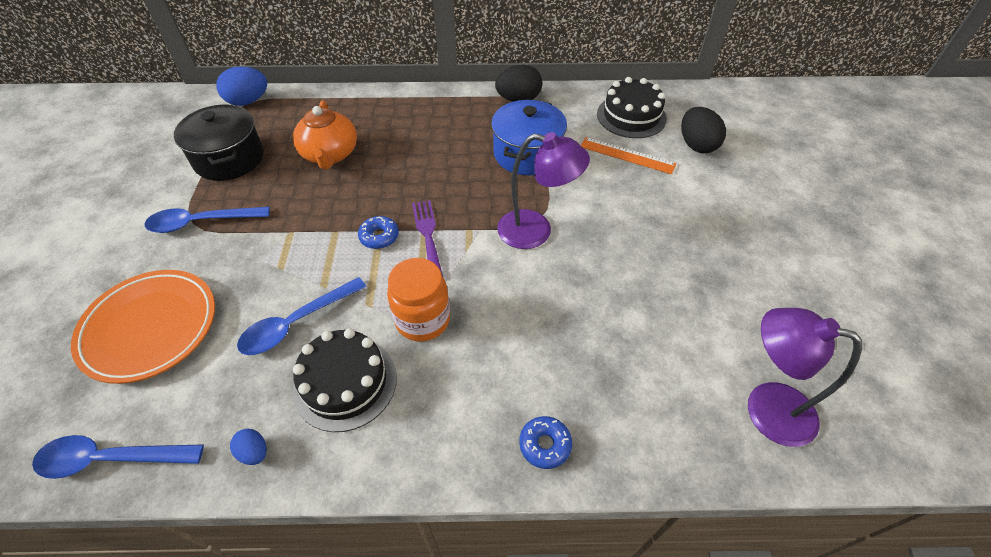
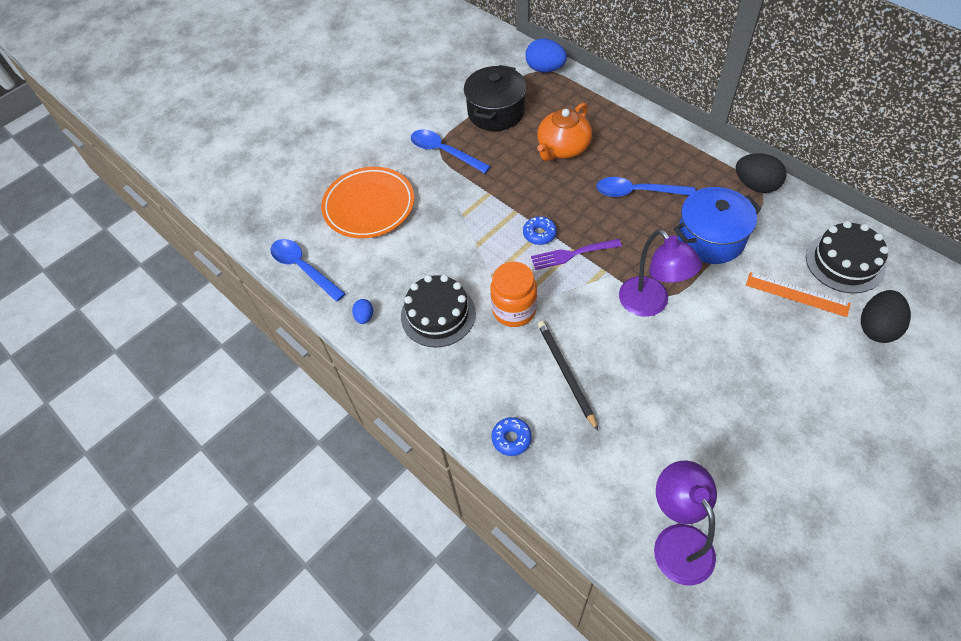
camera: 50 degrees right, 5 degrees up
blue spoon [237,277,366,355] -> blue spoon moved to [596,177,696,197]
purple fork [412,200,443,276] -> purple fork turned 135 degrees counterclockwise [531,239,622,270]
orange ruler [581,137,676,174] -> orange ruler turned 45 degrees counterclockwise [746,272,851,317]
none -> black pencil [538,321,598,431]

